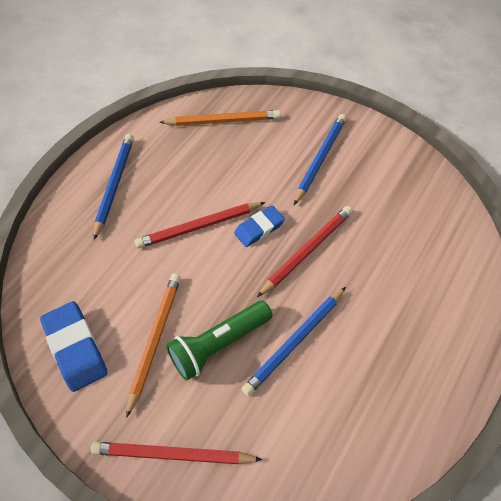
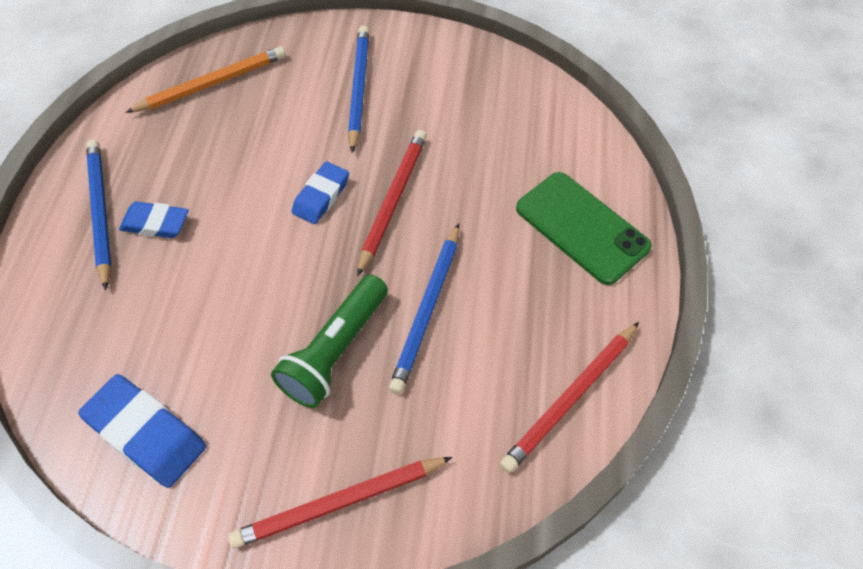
camera: 25 degrees left, 0 degrees up
orange pencil [126,274,181,418] -> none
red pencil [135,202,266,248] -> red pencil moved to [500,322,639,473]
none -> blue eraser [119,201,189,238]
none -> green phone [516,172,652,285]

